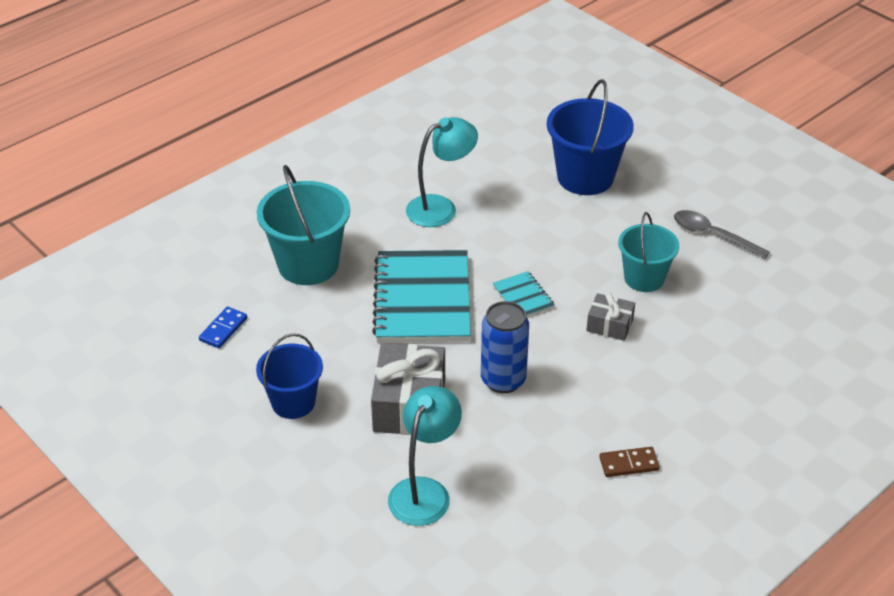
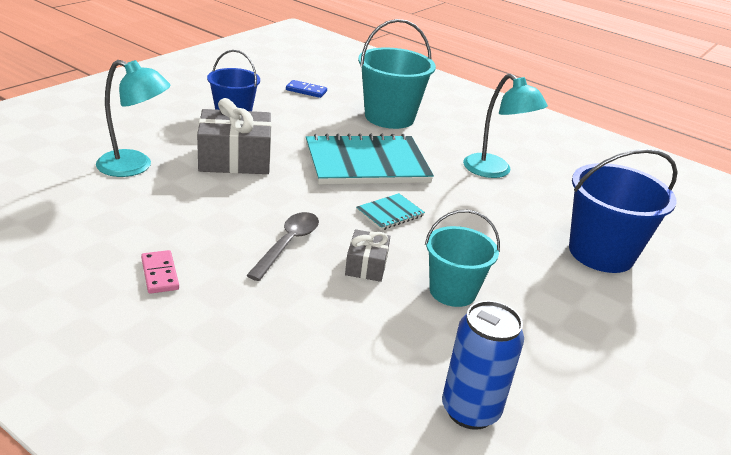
camera: 75 degrees right, 10 degrees down
blue can [481,301,529,393] -> blue can moved to [442,301,524,430]
brown domino [599,447,660,477] -> pink domino [141,250,179,294]
grey spoon [674,210,770,259] -> grey spoon moved to [246,212,319,281]

